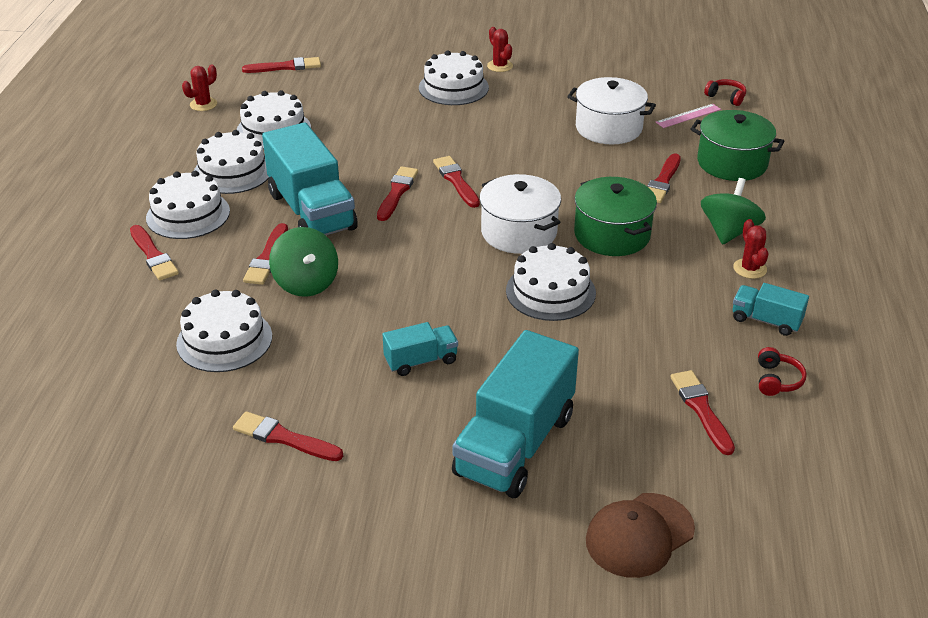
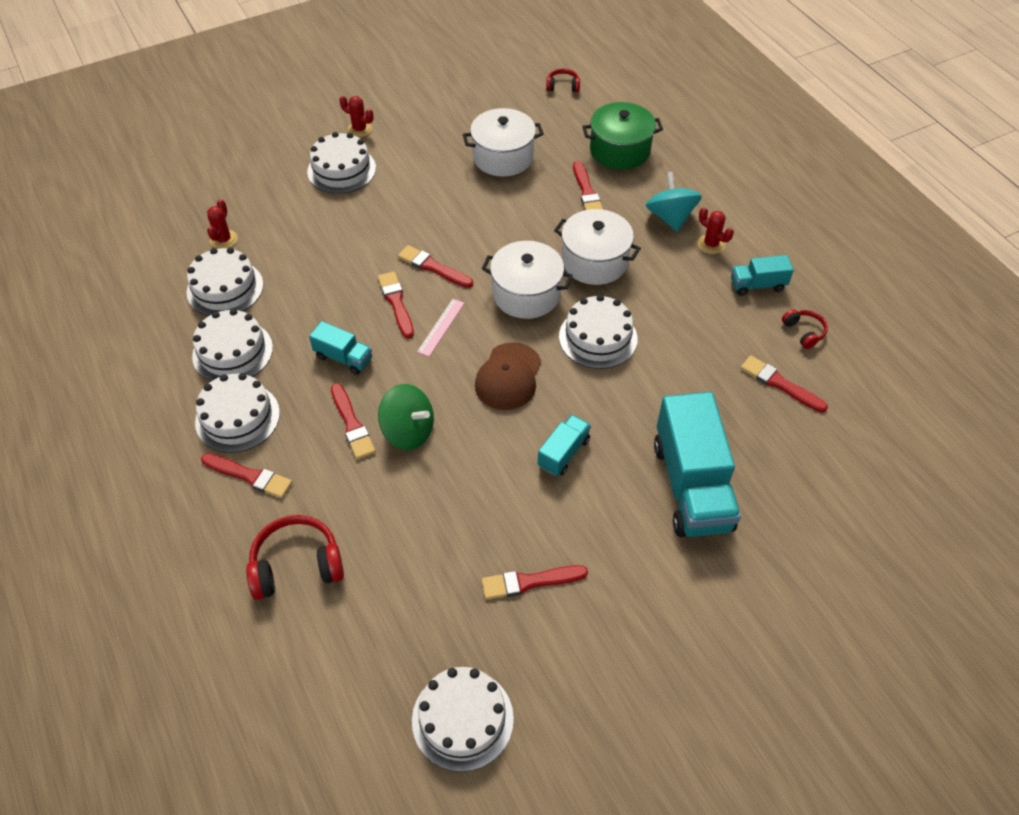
camera: 35 degrees left, 15 degrees up
white cake [176,289,272,372] -> white cake moved to [412,667,514,772]
red cactus [182,64,217,111] -> red cactus moved to [207,199,238,249]
red brush [242,57,321,73] -> none
turquoise truck [262,122,358,236] -> turquoise truck [309,321,372,375], size x0.49
green pot [574,177,657,256] -> white pot [554,209,641,285]
brown cap [586,493,695,578] -> brown cap moved to [475,342,541,410]
pink ruler [656,104,721,128] -> pink ruler moved to [417,299,465,357]
green spinning top [701,178,766,244] -> turquoise spinning top [646,172,702,232]
none -> red headphones [246,515,344,600]

